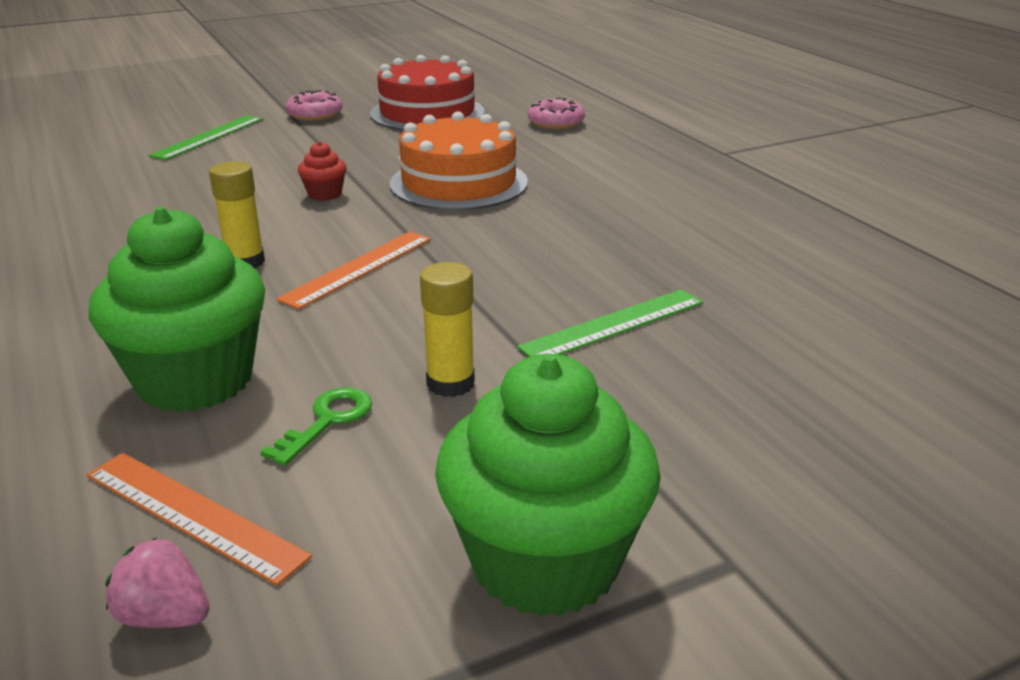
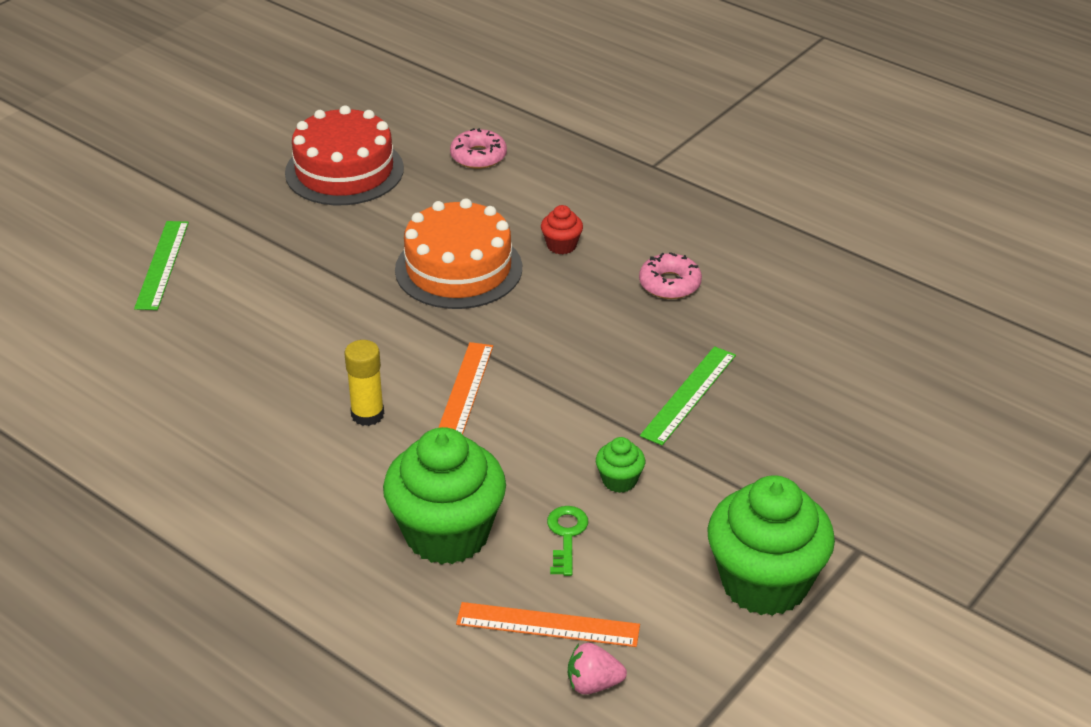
camera: 25 degrees left, 10 degrees up
pink donut [286,90,343,121] -> pink donut moved to [639,252,702,299]
red cupcake [298,142,347,201] -> red cupcake moved to [541,205,583,254]
yellow glue stick [420,262,475,397] -> green cupcake [596,437,645,493]

